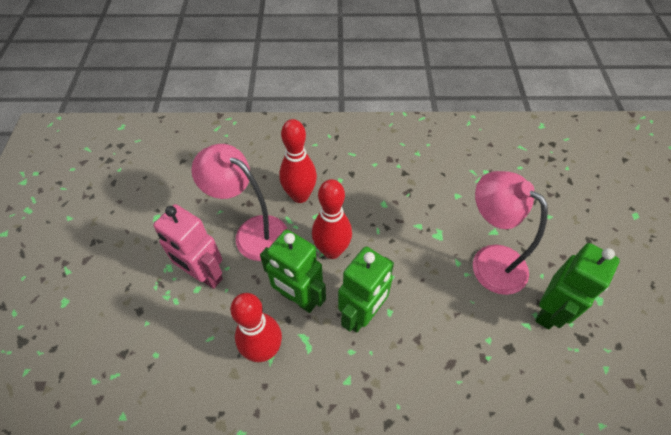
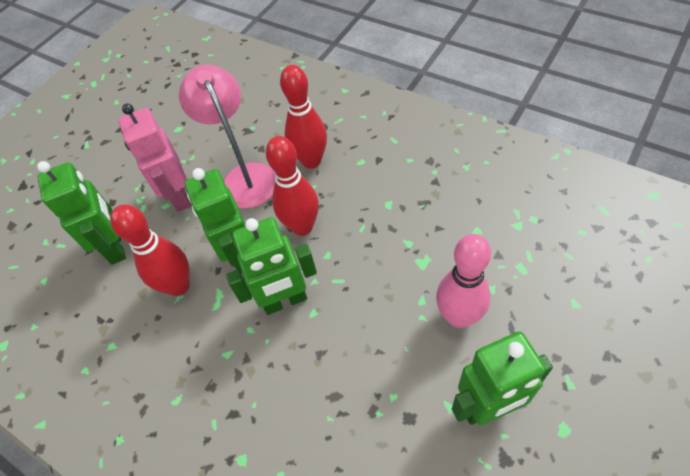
camera: 40 degrees right, 0 degrees up
pink lamp [473,171,548,295] -> pink bowling pin [436,234,491,328]
none -> green robot [37,161,126,265]

